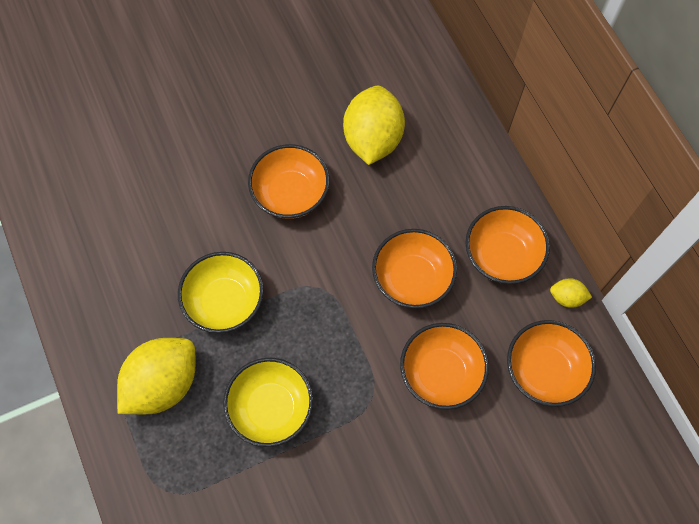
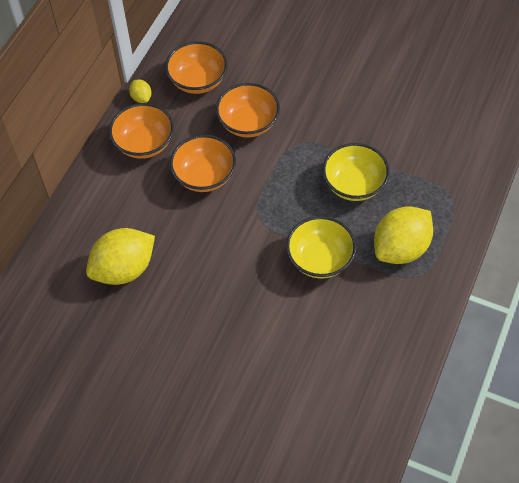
camera: 130 degrees left, 10 degrees down
yellow lemon [117,338,196,414] -> yellow lemon turned 45 degrees counterclockwise [374,206,433,264]
orange bowl [248,144,330,219] -> none

